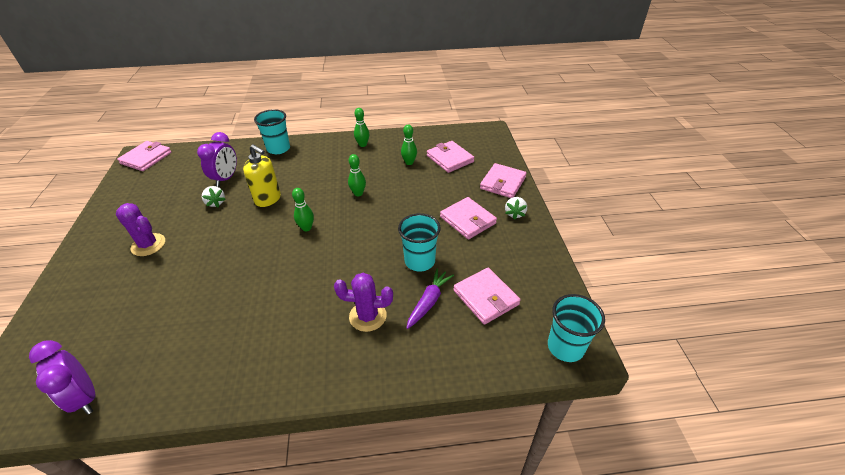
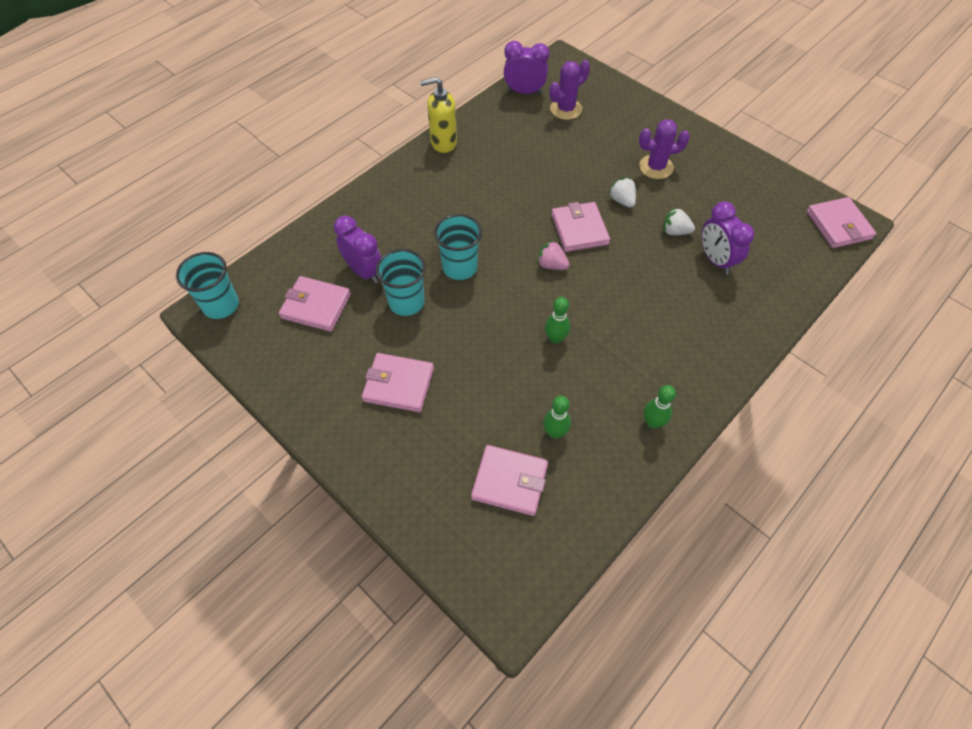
camera: 140 degrees right, 15 degrees up
yellow soap dispenser [243,144,281,207] -> yellow soap dispenser moved to [420,77,457,153]
turquoise cup [254,109,290,154] -> turquoise cup moved to [434,214,482,280]
green bowling pin [292,188,314,231] -> pink strawberry [537,240,569,270]
purple cactus [334,273,393,332] -> purple cactus moved to [549,60,590,120]
purple carrot [406,268,454,329] -> purple clock [334,216,381,284]
pink wallet [480,163,527,198] -> pink wallet moved to [551,202,610,252]
white strawberry [505,197,527,220] -> white strawberry moved to [608,178,636,208]

